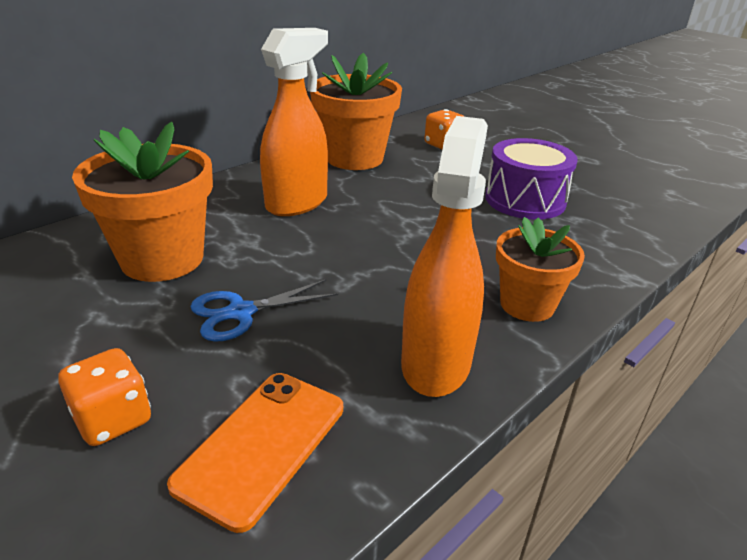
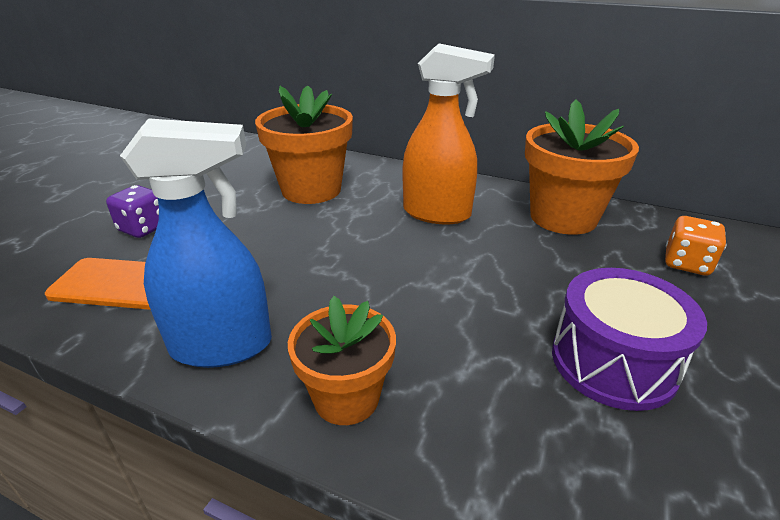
camera: 70 degrees right, 0 degrees up
orange dice [58,348,151,446] -> purple dice [106,185,159,238]
blue scissors [190,280,338,342] -> none
orange spray bottle [401,116,488,397] -> blue spray bottle [120,118,272,368]

